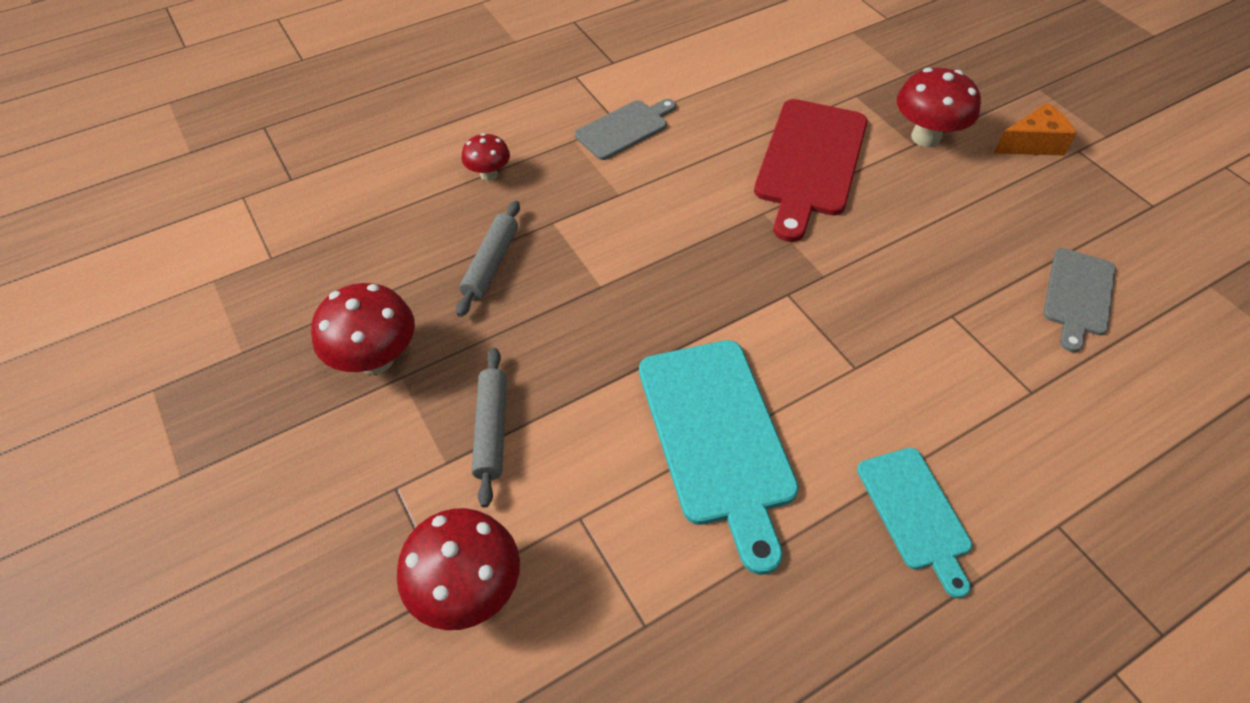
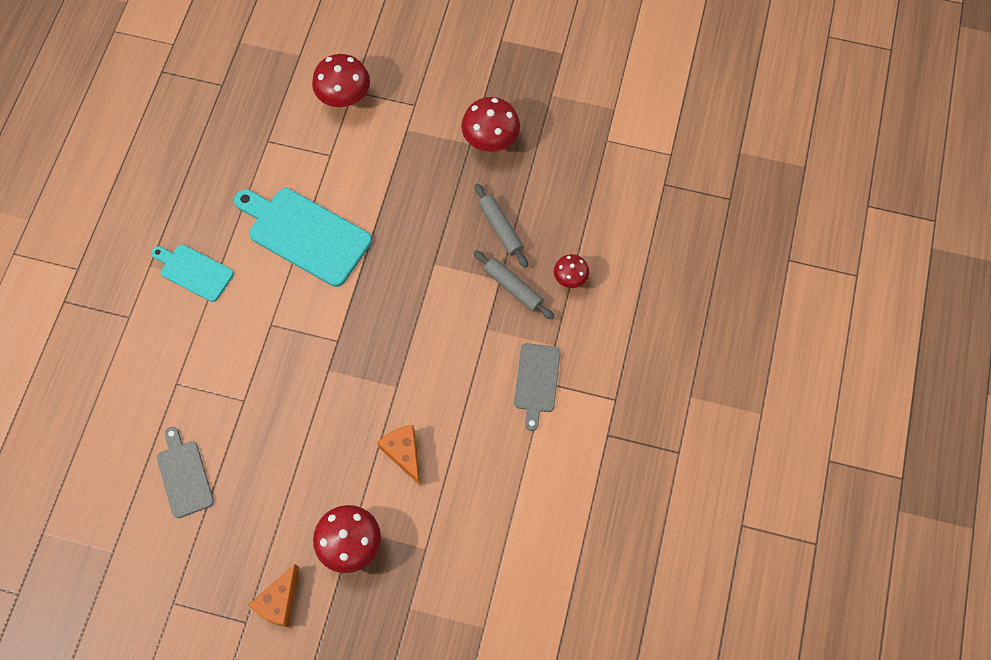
camera: 135 degrees right, 15 degrees up
grey rolling pin [472,348,507,508] -> grey rolling pin moved to [474,250,554,320]
red cutting board [754,99,868,242] -> orange cheese [377,425,420,485]

